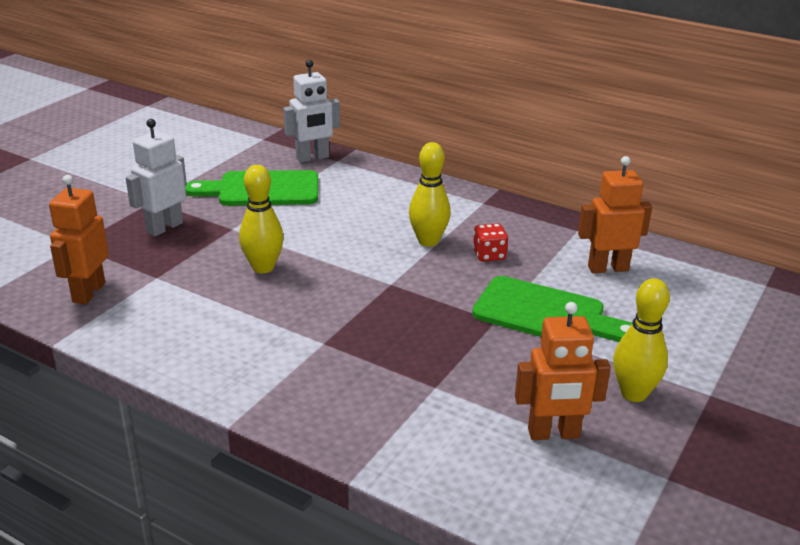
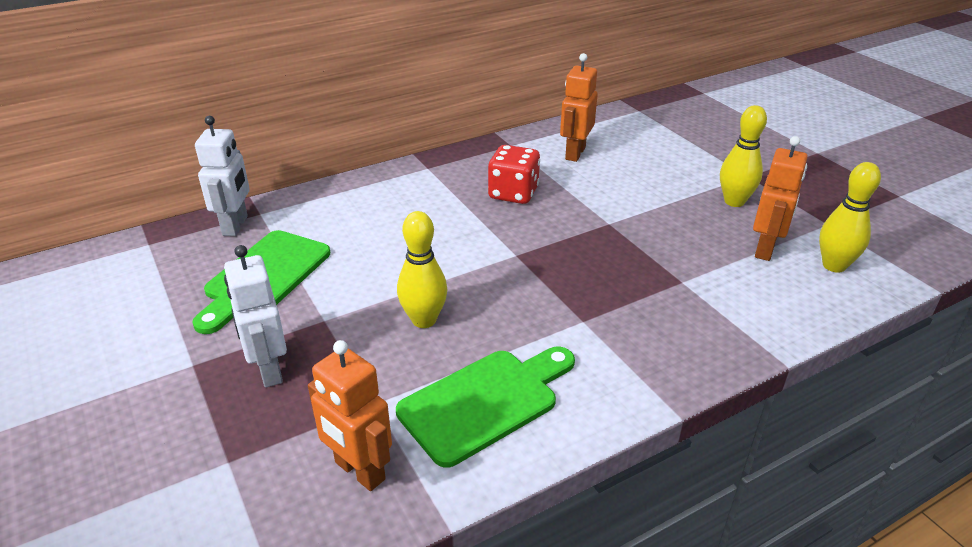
camera: 60 degrees left, 5 degrees up
yellow bowling pin [409,142,451,247] -> yellow bowling pin moved to [819,162,881,273]
green cutting board [472,276,632,342] -> green cutting board moved to [396,347,575,468]
red dice [473,223,508,262] -> red dice [488,145,540,204], size x1.60

